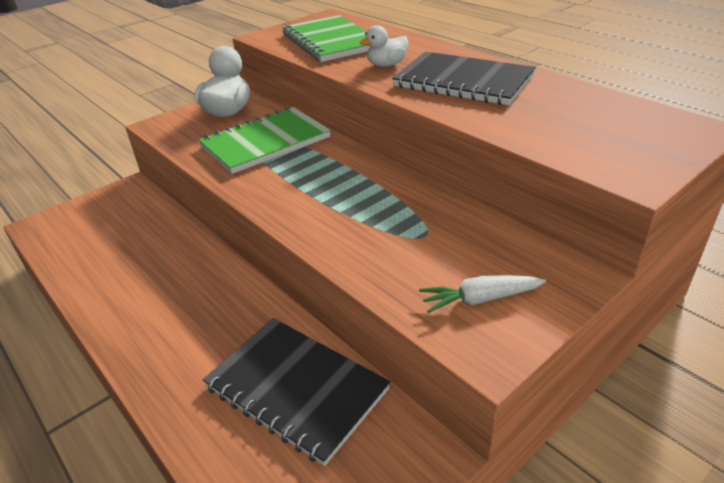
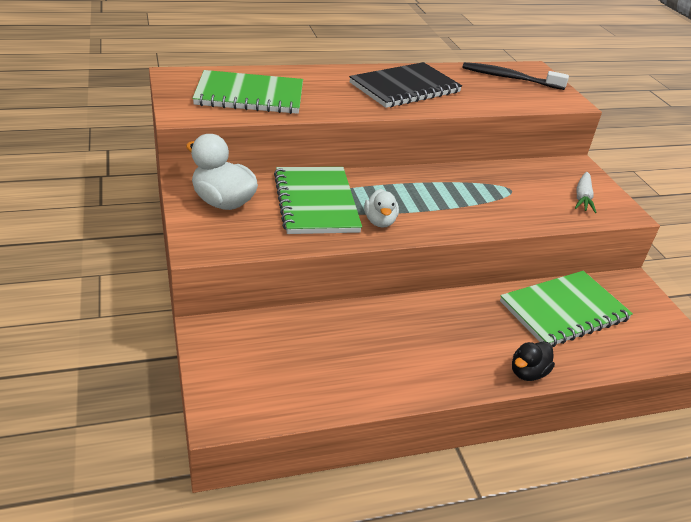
camera: 70 degrees left, 0 degrees up
black notebook [203,318,390,466] -> green notebook [500,271,633,347]
white duck [360,25,409,67] -> white duck moved to [364,189,399,228]
none -> black toothbrush [462,62,569,90]
none -> black duck [512,341,555,381]

